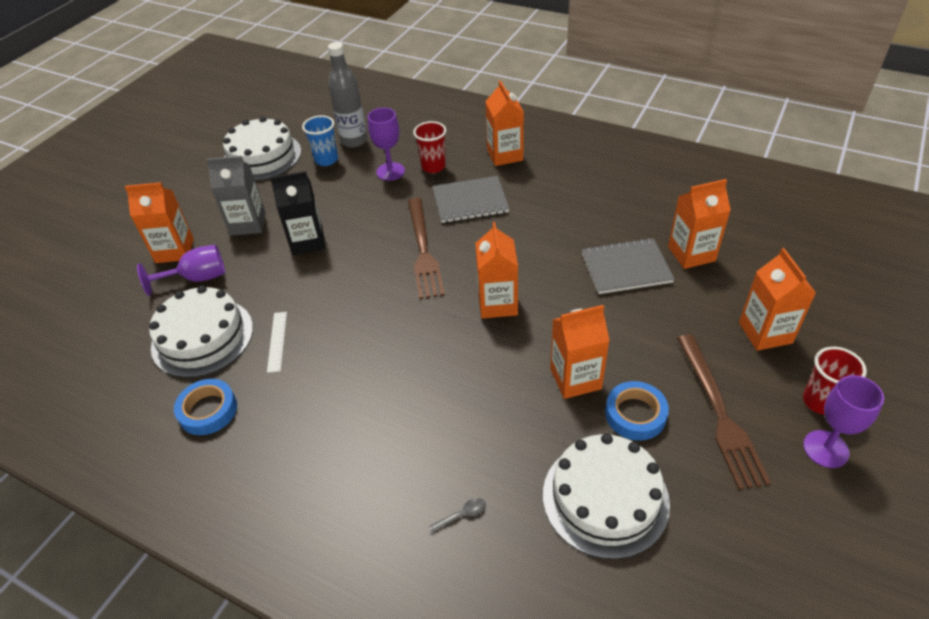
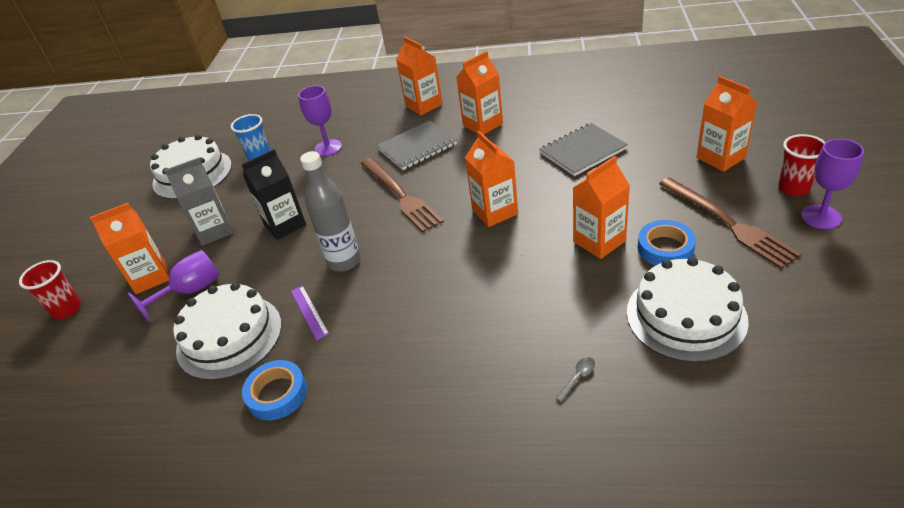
camera: 20 degrees left, 5 degrees down
white ruler [267,312,287,373] -> purple ruler [291,286,329,341]
grey bottle [328,42,367,148] -> grey bottle moved to [300,151,361,272]
red cup [413,121,446,173] -> red cup moved to [19,260,81,319]
orange carton [668,179,731,269] -> orange carton moved to [456,51,503,135]

